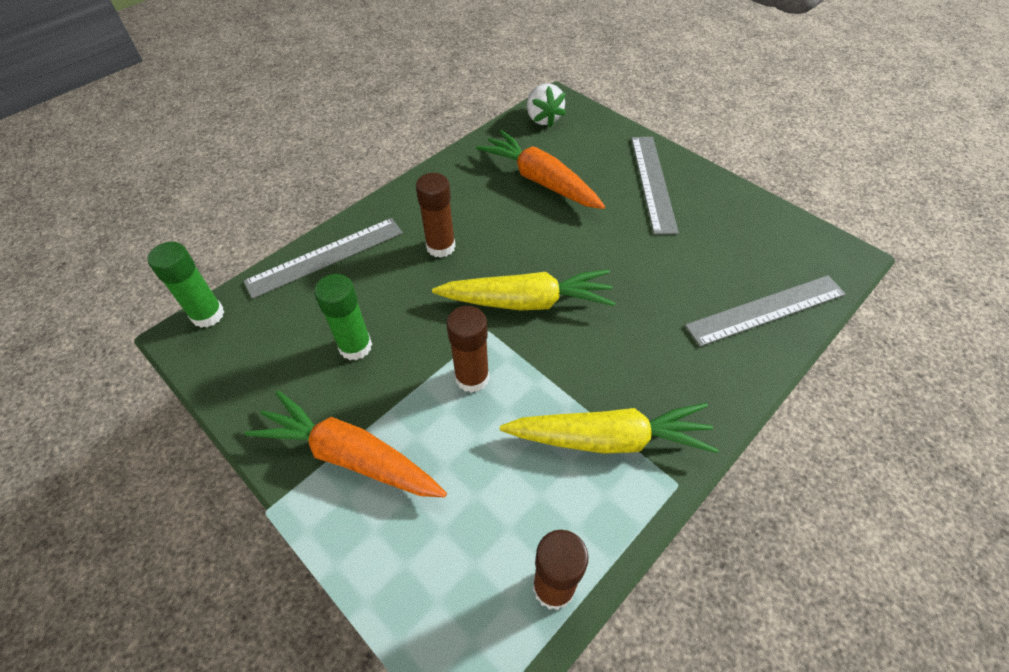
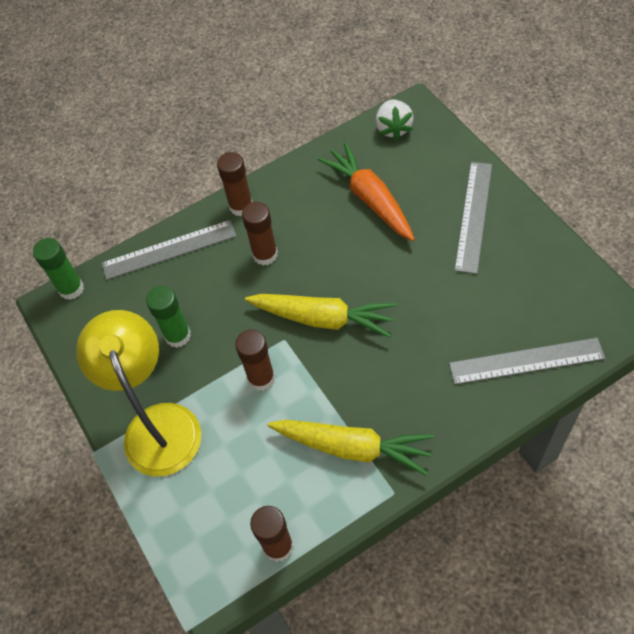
camera: 20 degrees right, 5 degrees up
orange carrot [245,390,447,498] -> yellow lamp [76,310,201,476]
none -> brown glue stick [217,152,252,216]

